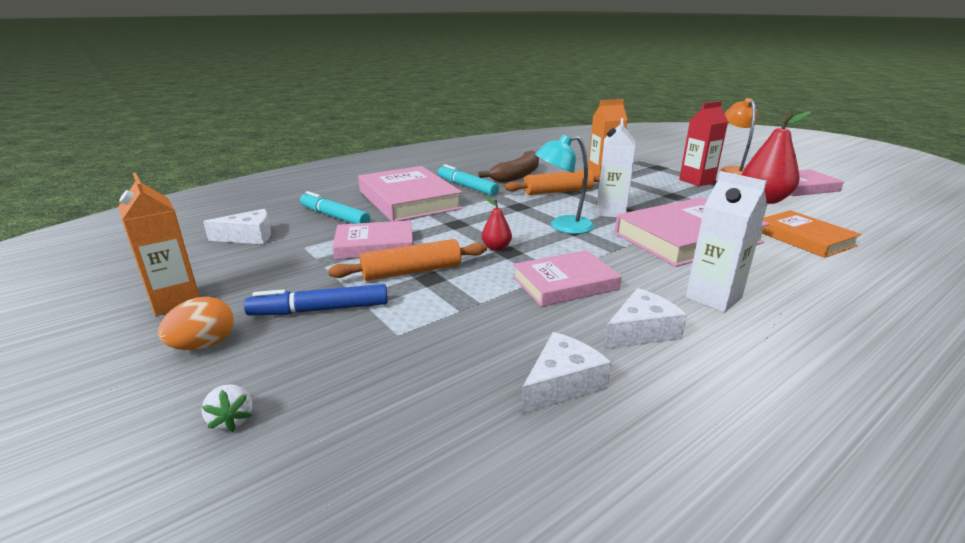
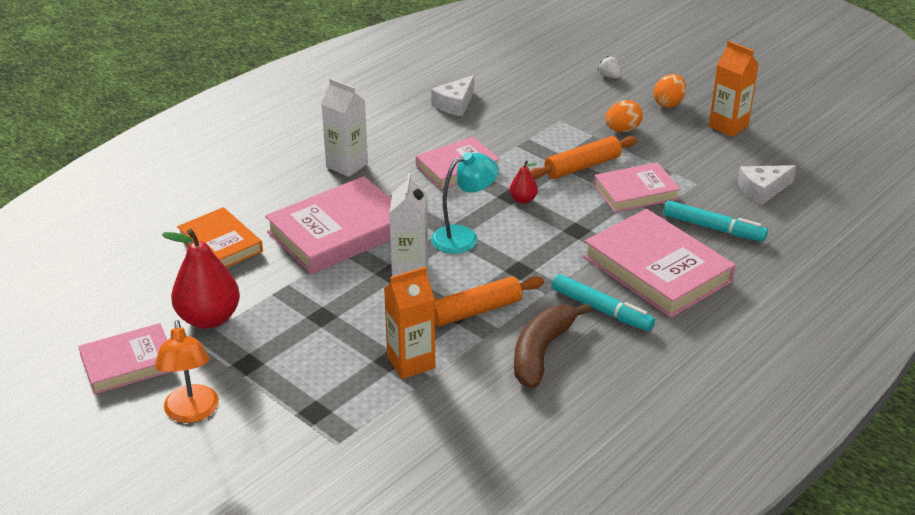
camera: 170 degrees right, 10 degrees up
blue marker [244,284,388,315] -> orange egg [605,100,643,132]
white cheese [604,288,687,349] -> none
red carton [679,101,728,186] -> none

